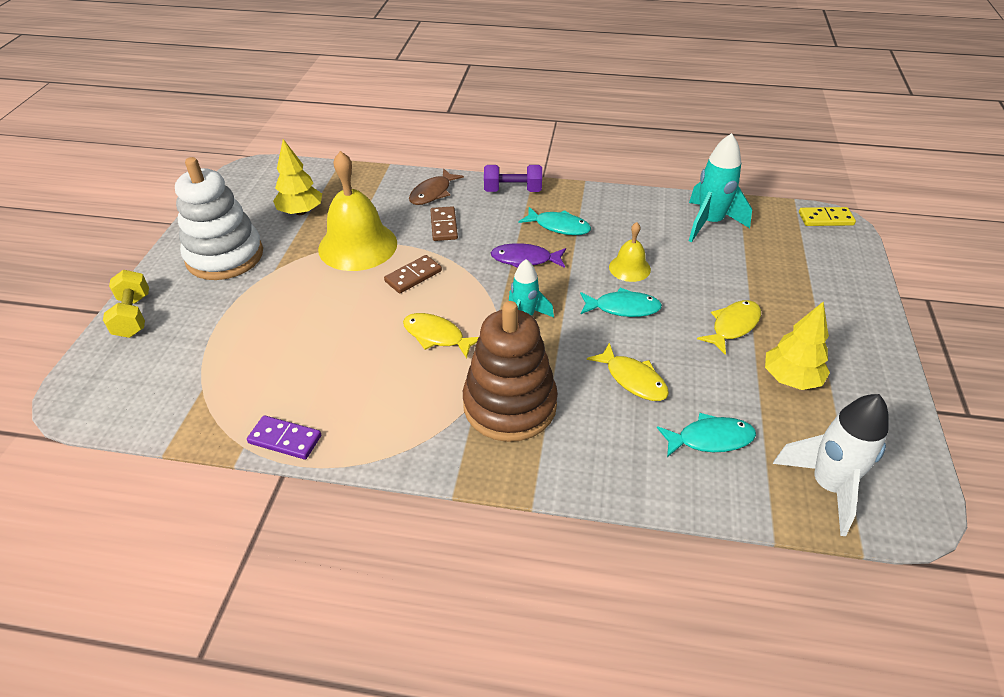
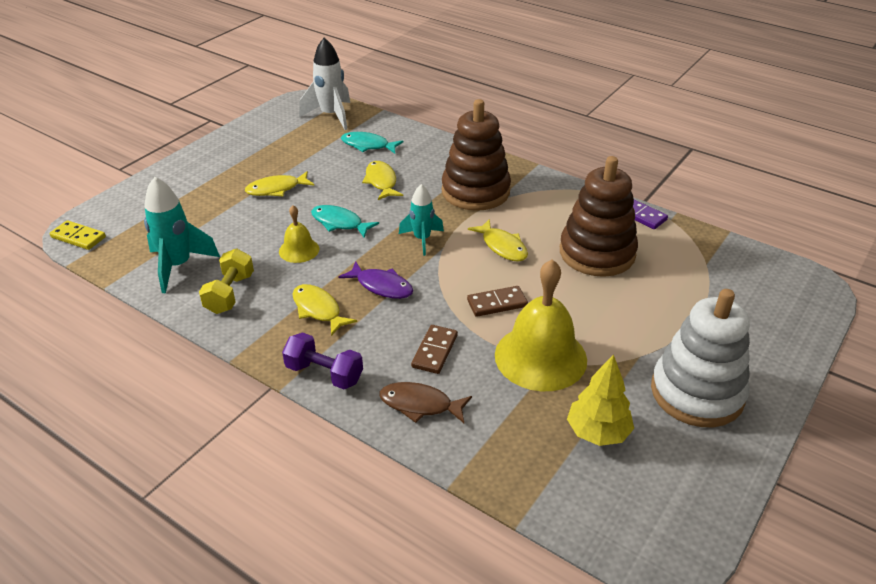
camera: 155 degrees left, 5 degrees down
yellow dumbbell [103,270,149,338] -> yellow dumbbell moved to [199,249,254,314]
brown fish [409,168,464,205] -> brown fish turned 135 degrees counterclockwise [380,382,472,423]
turquoise fish [519,207,591,235] -> yellow fish [293,284,357,336]
yellow tree [765,301,830,390] -> none
none -> brown stacking toy [560,156,638,277]

